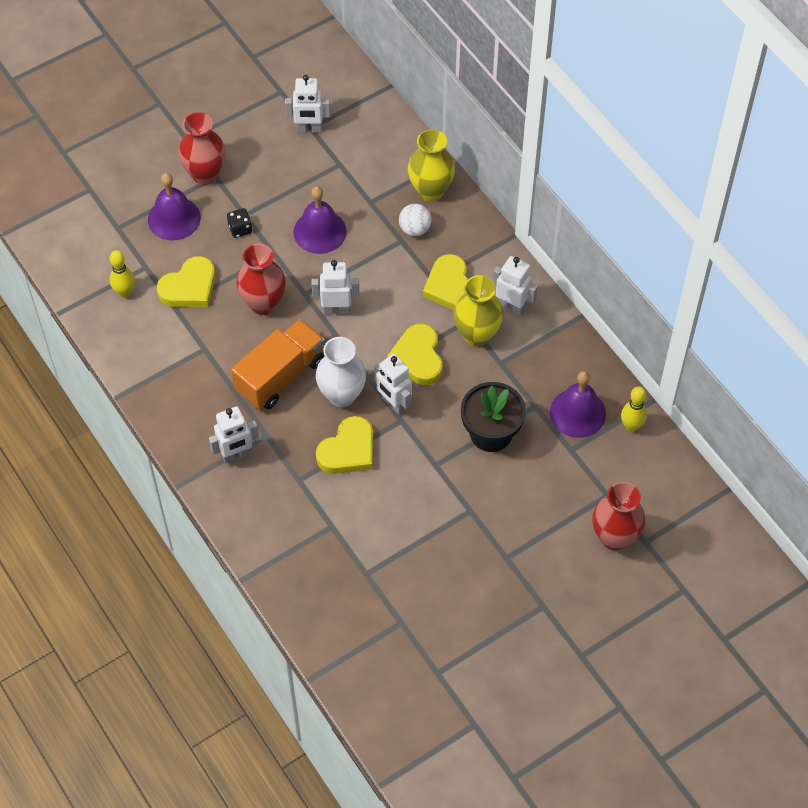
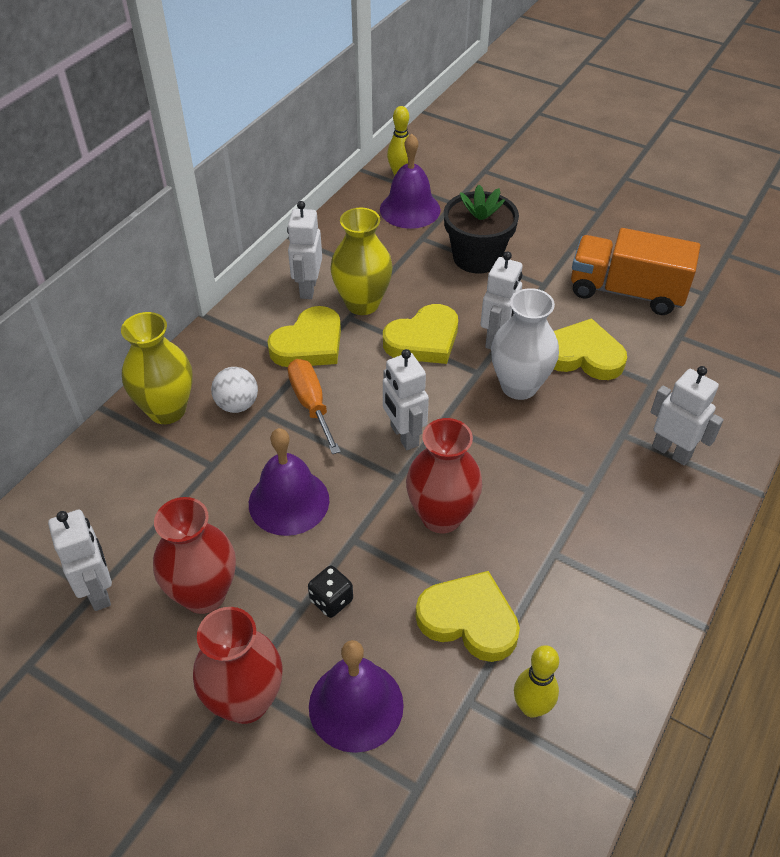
camera: 115 degrees left, 10 degrees down
orange truck [231,319,325,409] -> orange truck moved to [571,228,700,315]
red vase [592,482,645,551] -> red vase moved to [153,497,236,614]
none -> orange screwdriver [288,359,341,454]

